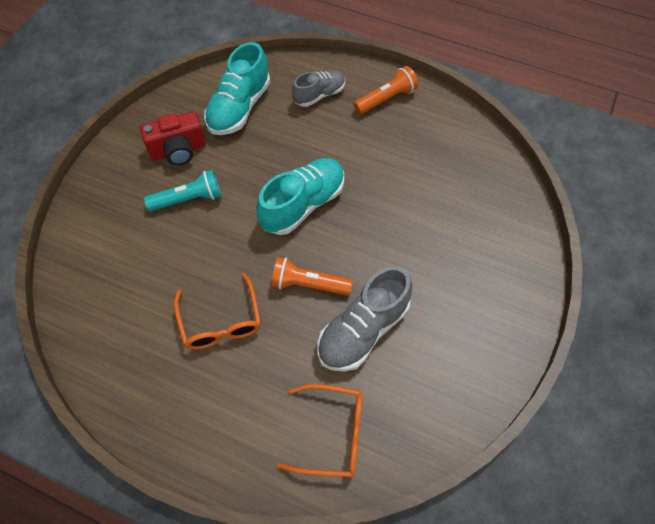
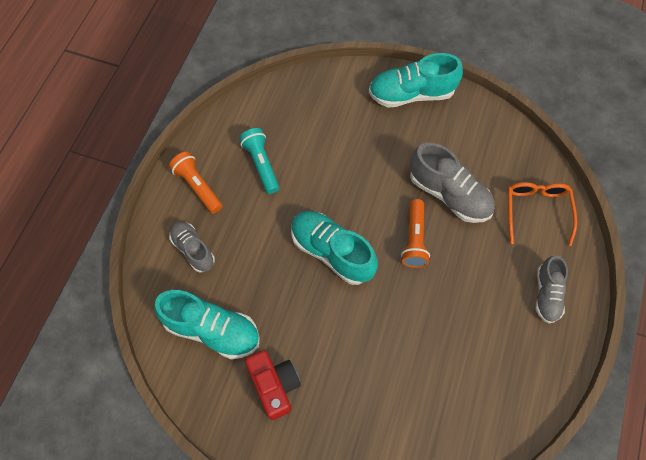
camera: 95 degrees left, 5 degrees up
turquoise flashlight [144,170,221,211] -> turquoise flashlight moved to [239,128,279,194]
orange glasses [174,273,261,350] -> none
none -> turquoise shoe [369,53,463,107]
none -> grey shoe [535,256,568,324]

